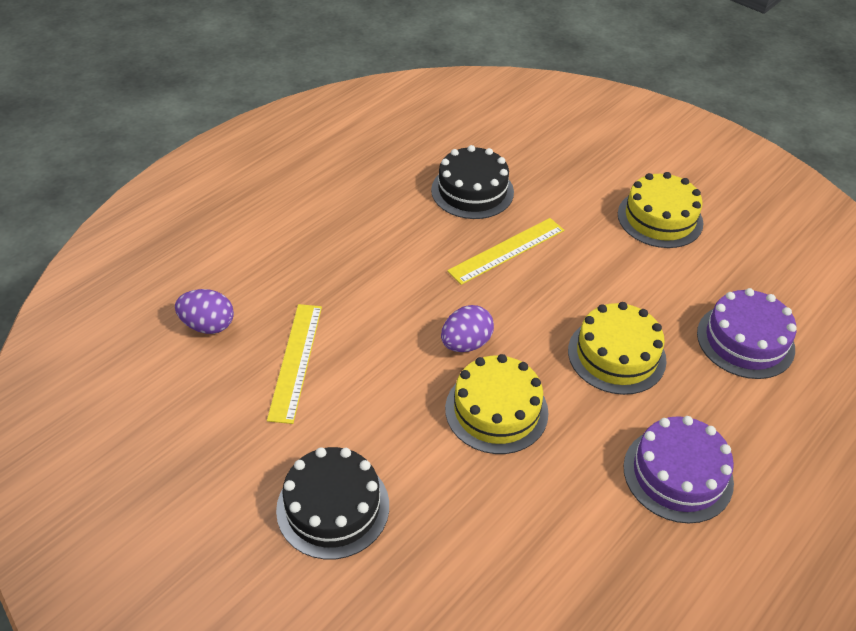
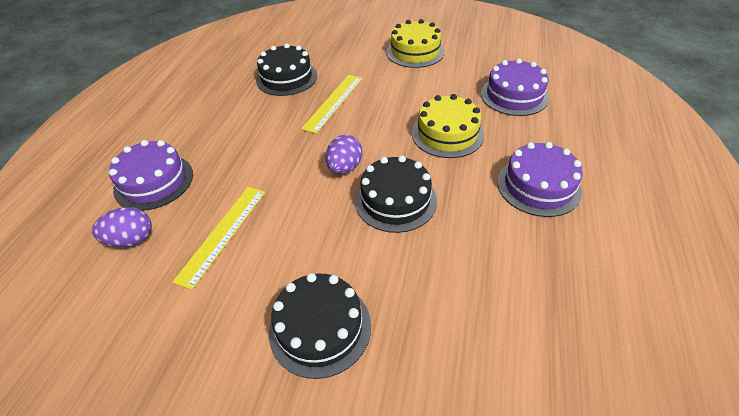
camera: 25 degrees left, 0 degrees up
yellow ruler [267,304,322,424] -> yellow ruler turned 45 degrees clockwise [172,187,266,290]
yellow cake [445,354,549,454] -> black cake [355,156,437,233]
none -> purple cake [109,140,193,211]

